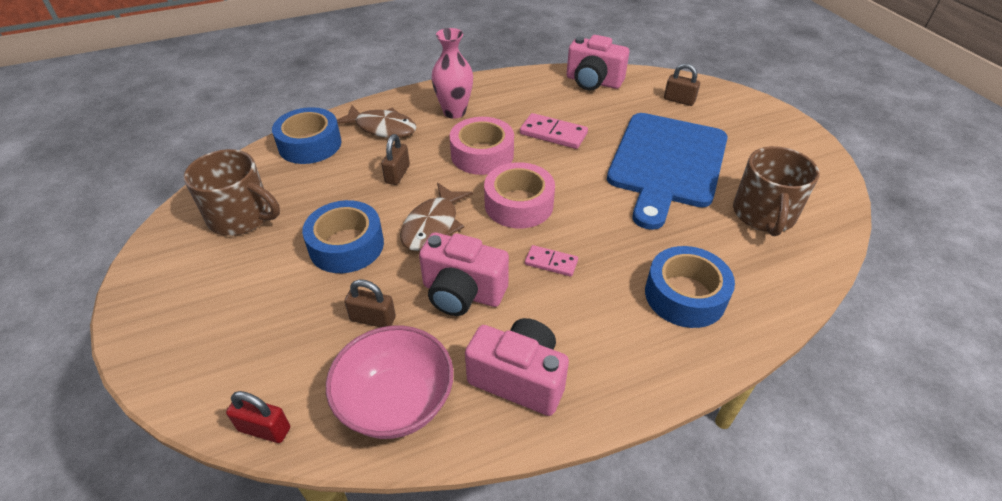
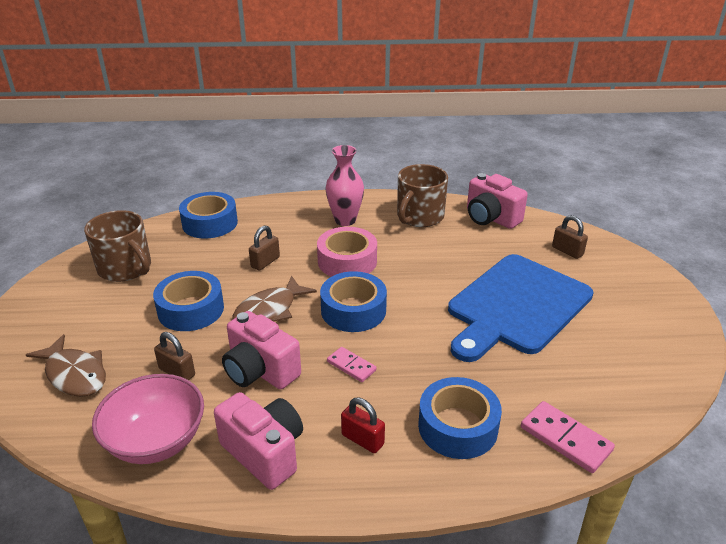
camera: 20 degrees right, 10 degrees down
red padlock [226,391,290,443] -> red padlock moved to [341,398,385,453]
brown fish [337,105,416,138] -> brown fish moved to [26,334,106,397]
pink tape [484,162,555,228] -> blue tape [320,271,387,332]
pink domino [520,113,588,149] -> pink domino moved to [521,401,615,473]
brown mug [733,146,819,236] -> brown mug moved to [397,164,448,227]

